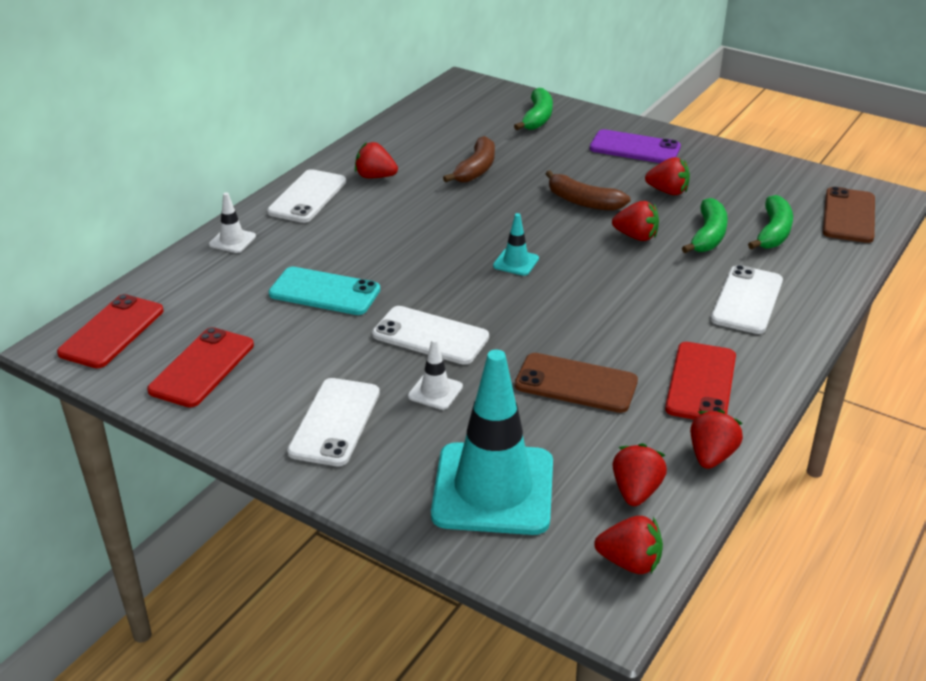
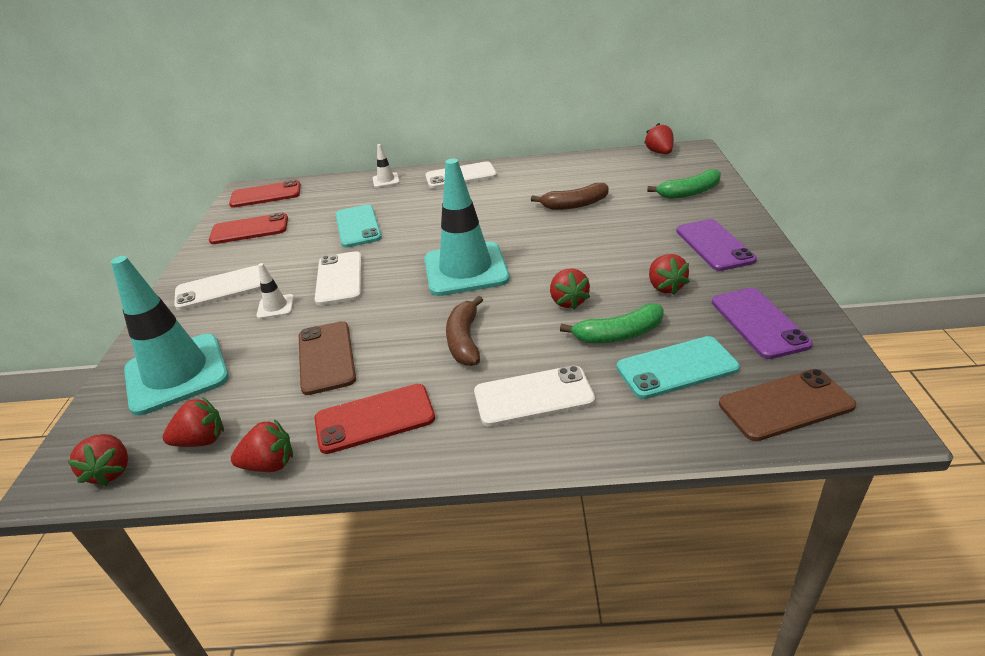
camera: 60 degrees right, 0 degrees up
red strawberry [355,142,398,178] -> red strawberry moved to [644,123,673,154]
turquoise traffic cone [493,213,539,276] -> turquoise traffic cone [424,159,510,296], size x2.37
brown banana [546,170,630,211] -> brown banana moved to [446,296,483,366]
green banana [748,195,793,250] -> turquoise phone [617,336,740,399]
none -> purple phone [712,288,813,359]

